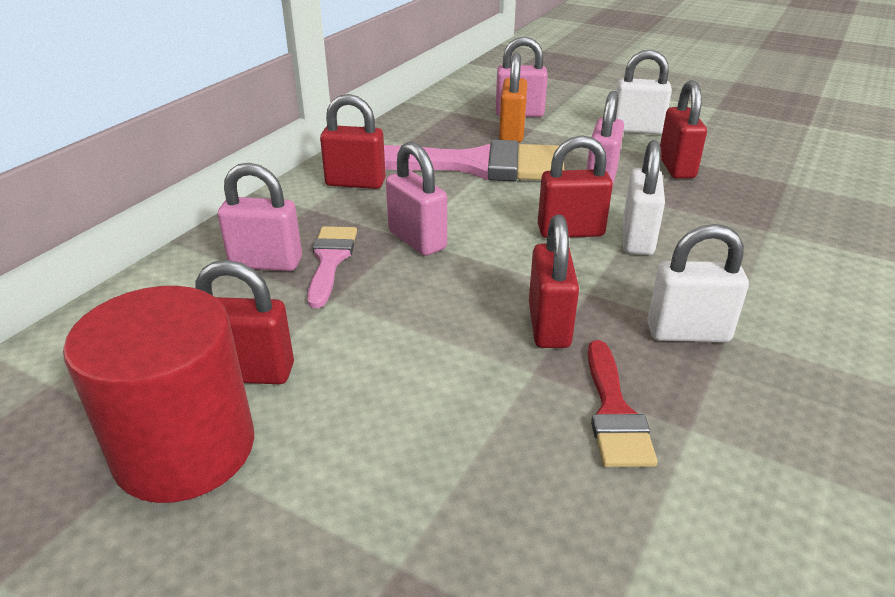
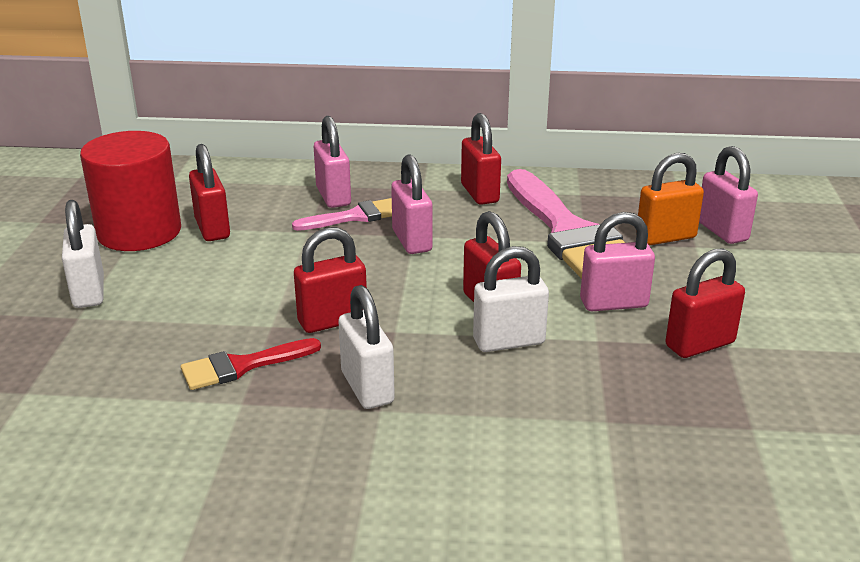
camera: 65 degrees right, 5 degrees down
pink padlock [386,142,447,256] -> pink padlock turned 45 degrees counterclockwise [391,154,433,254]
white padlock [616,50,672,134] -> white padlock moved to [62,200,104,308]

